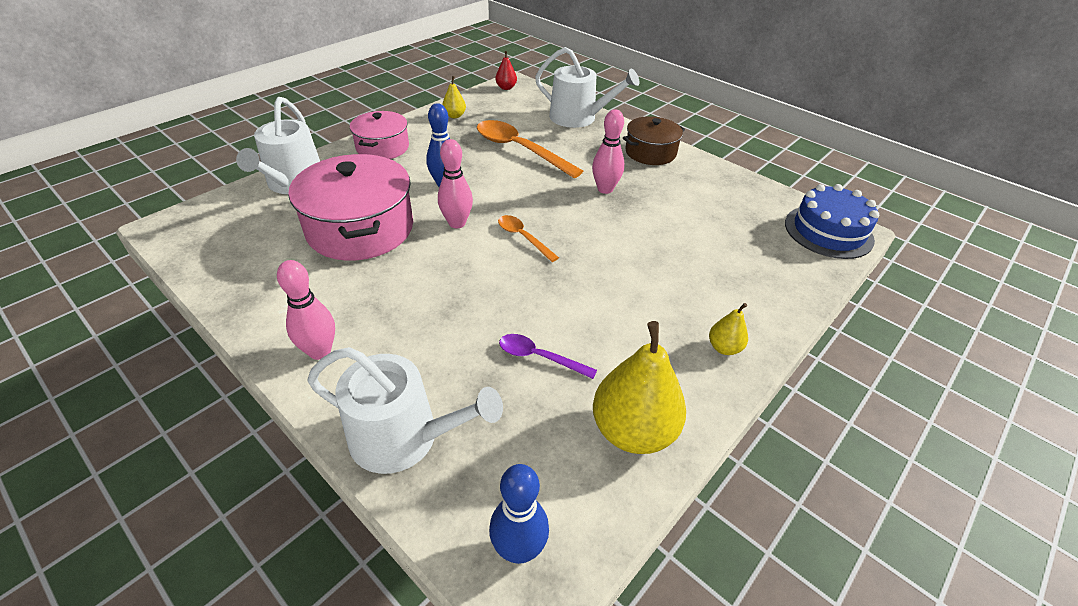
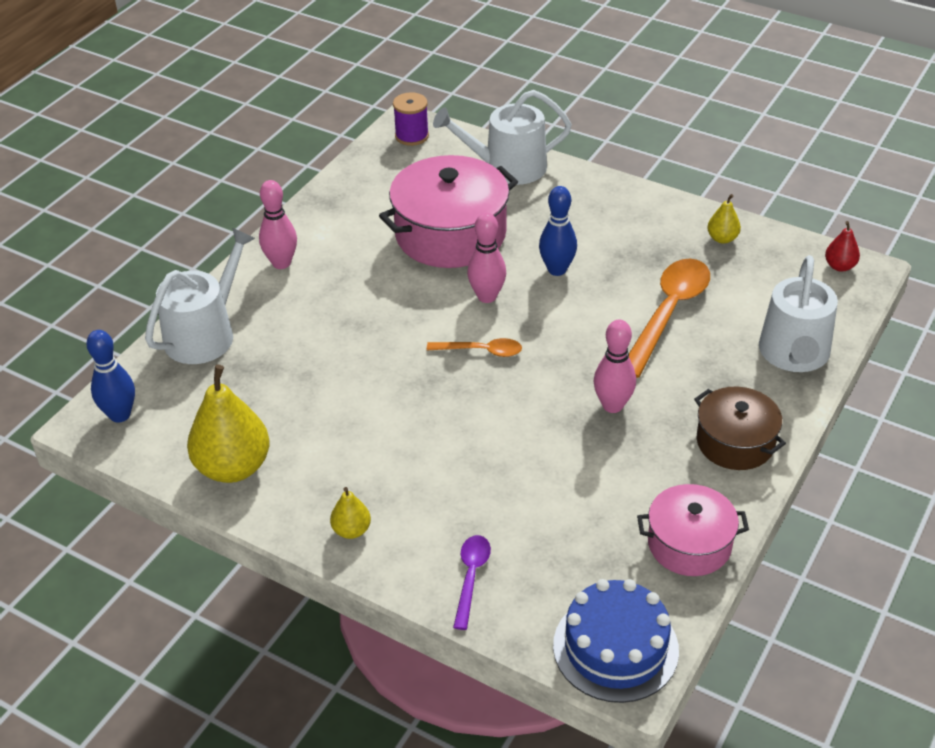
camera: 80 degrees right, 0 degrees up
white watering can [307,347,503,474] -> white watering can turned 150 degrees counterclockwise [145,228,255,364]
pink pot [350,111,409,159] -> pink pot moved to [637,484,749,576]
orange spoon [498,215,559,262] -> orange spoon turned 60 degrees clockwise [427,338,522,357]
purple spoon [499,334,597,379] -> purple spoon moved to [453,535,491,630]
none -> purple spool [393,92,429,146]

